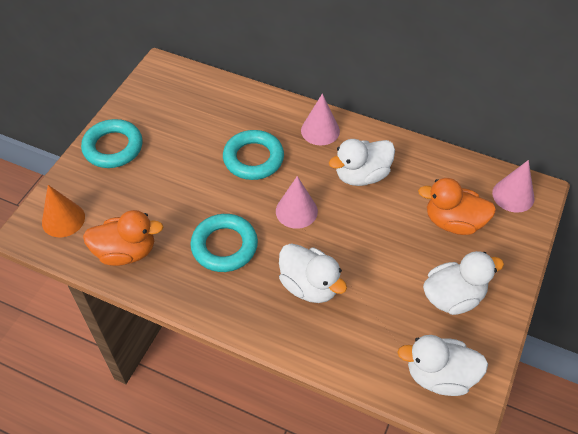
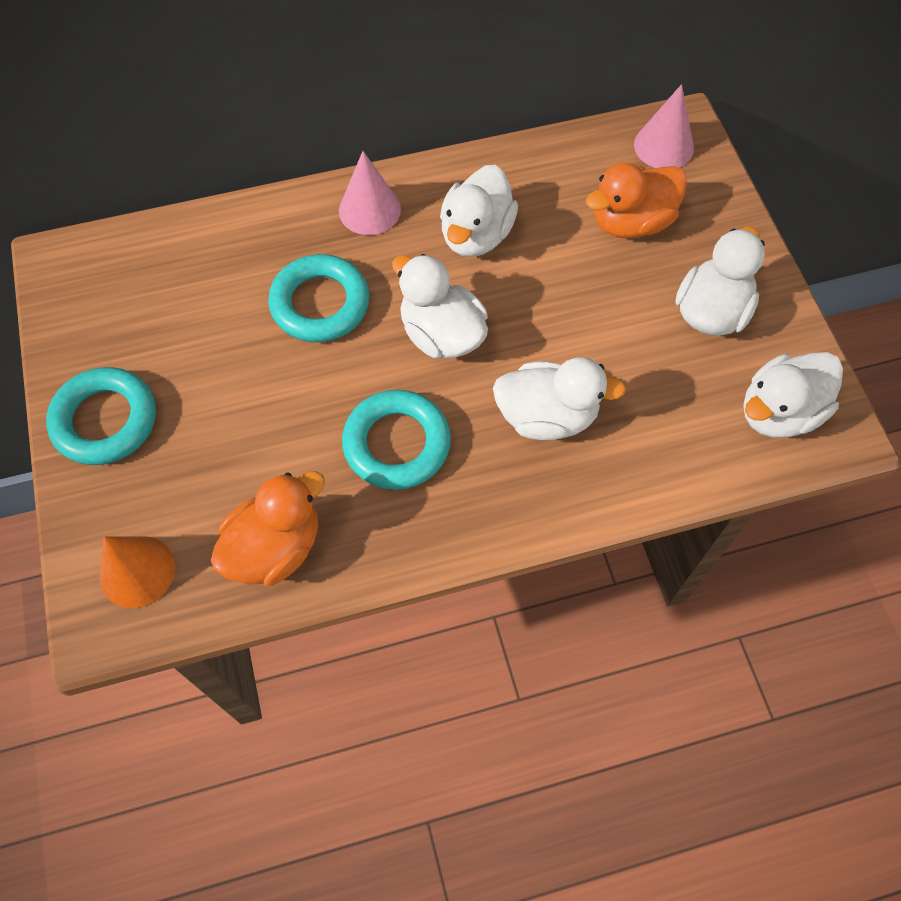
camera: 40 degrees left, 10 degrees up
pink cone [276,176,318,229] -> white duck [392,254,488,359]

